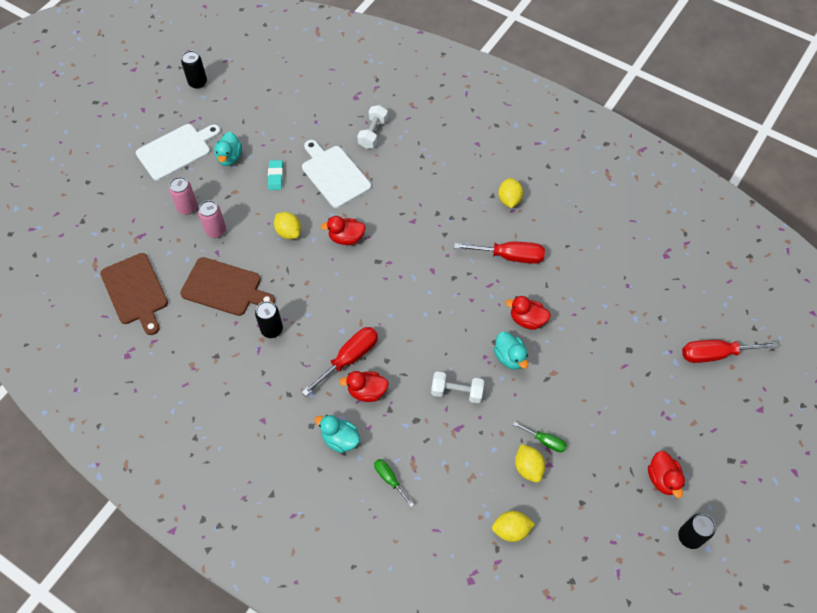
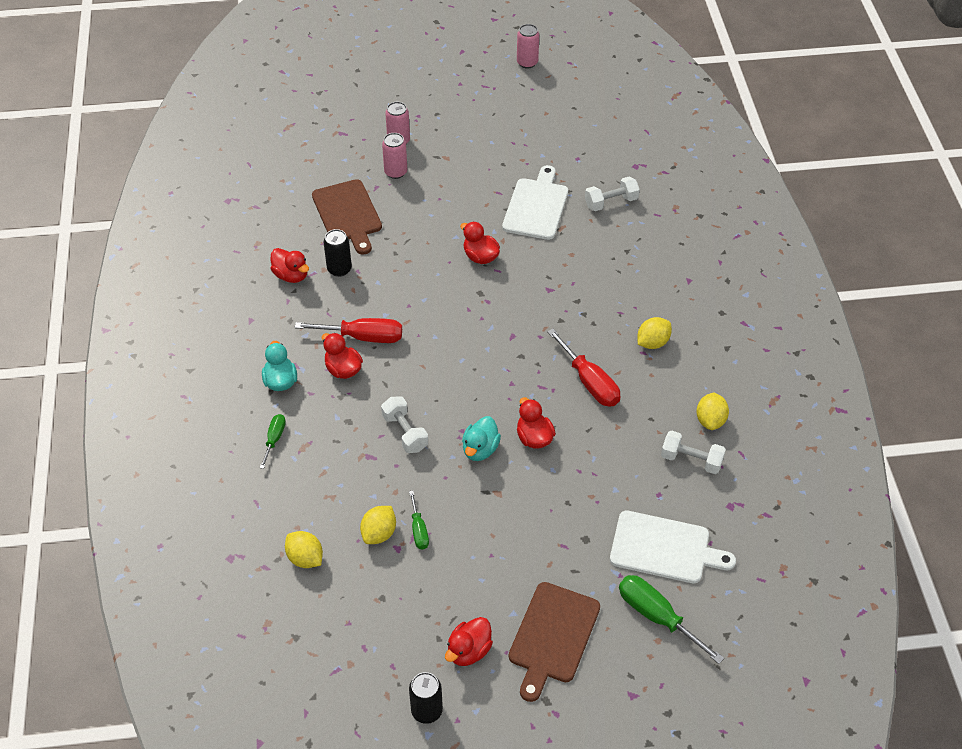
camera: 50 degrees right, 10 degrees down
brown cutting board [100,253,168,335] -> brown cutting board moved to [509,582,600,702]
white cutting board [136,124,221,181] -> white cutting board moved to [610,510,736,583]
black can [181,51,207,89] -> pink can [517,24,539,69]
turquoise duck [214,132,242,166] -> none
turquoise eraser [268,160,283,190] -> none
yellow lemon [274,212,301,239] -> yellow lemon moved to [696,392,729,430]
red screwdriver [682,340,779,363] -> green screwdriver [619,575,724,664]
none -> red duck [270,248,309,283]
none -> white dumbbell [661,431,726,474]

